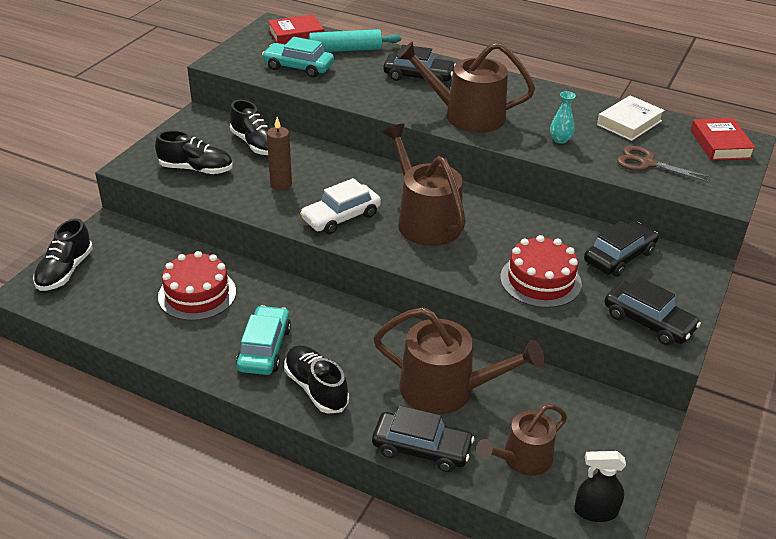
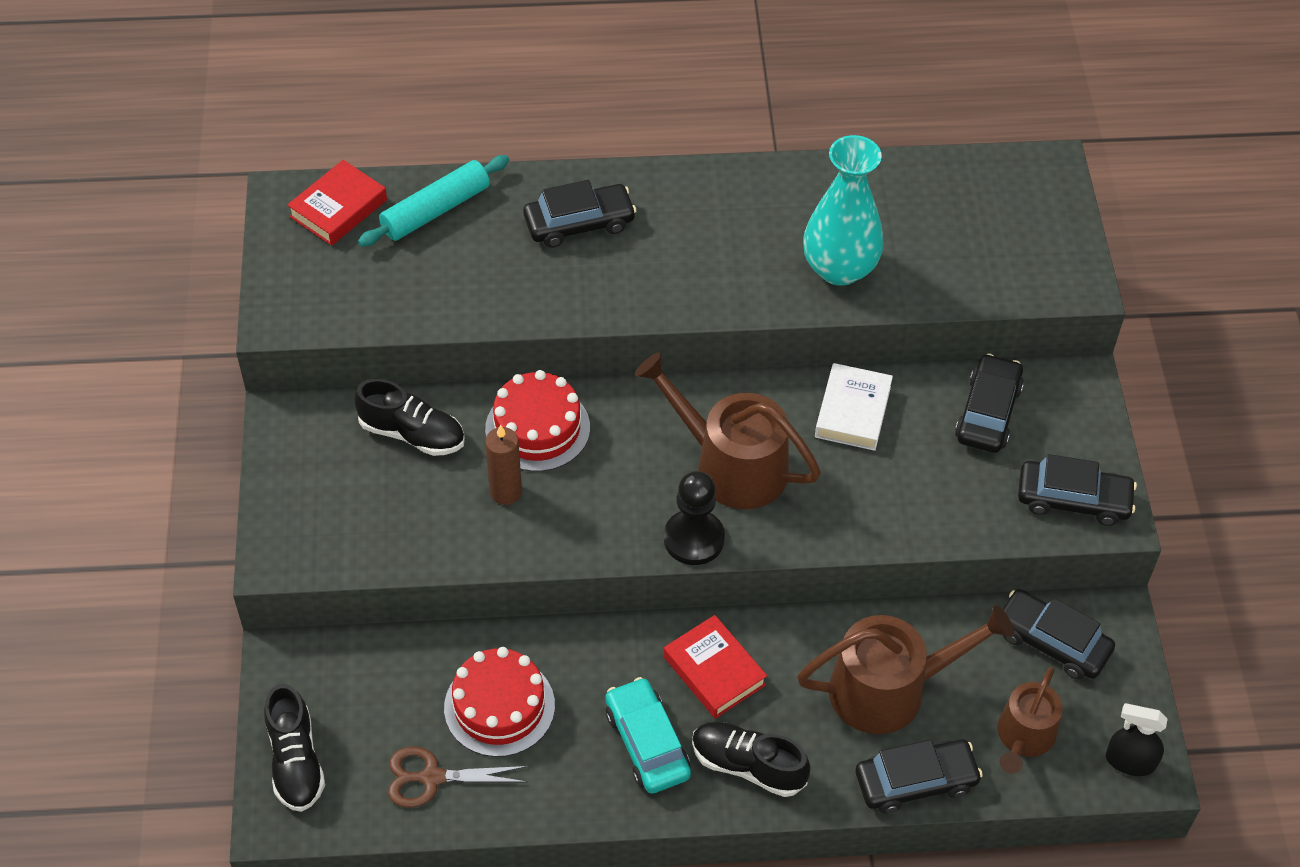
camera: 30 degrees left, 15 degrees up
black shoe [155,130,233,174] -> none
turquoise car [262,37,334,77] -> none
white car [300,178,381,234] -> none
brown watering can [397,41,535,133] -> none
red cake [500,235,582,308] -> red cake moved to [485,370,590,472]
turquoise vase [550,91,576,144] -> turquoise vase [803,135,884,286], size x2.30
black spray bottle [574,451,626,522] -> black spray bottle turned 45 degrees clockwise [1106,703,1168,776]
white book [597,96,665,141] -> white book moved to [815,363,893,451]
brown scissors [617,146,712,183] -> brown scissors moved to [388,746,528,808]
red book [690,118,756,161] -> red book moved to [664,615,767,719]
none -> black pawn [664,471,725,565]
none -> black car [1003,589,1115,680]

